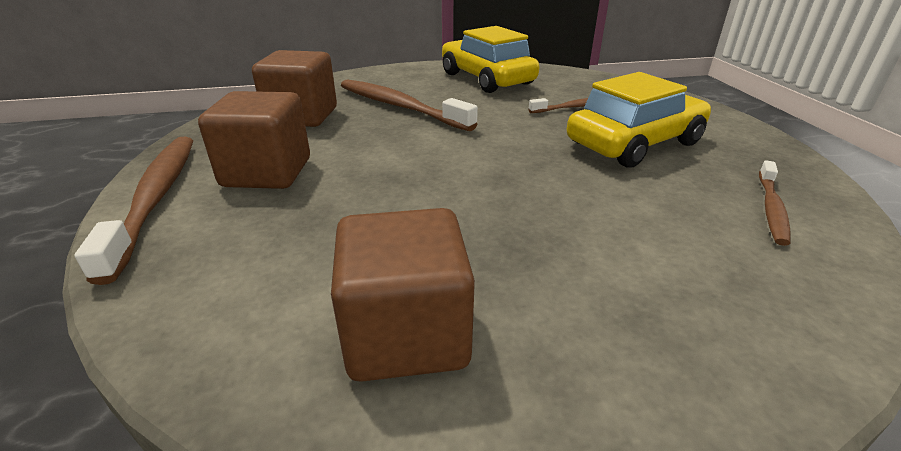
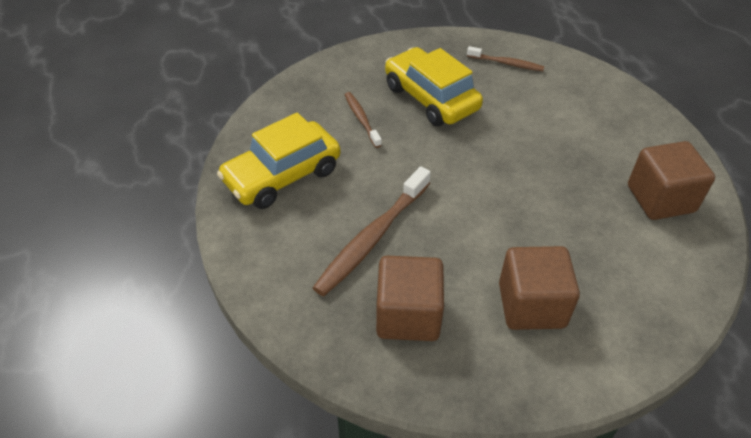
camera: 95 degrees left, 15 degrees up
brown toothbrush [75,137,193,285] -> none

